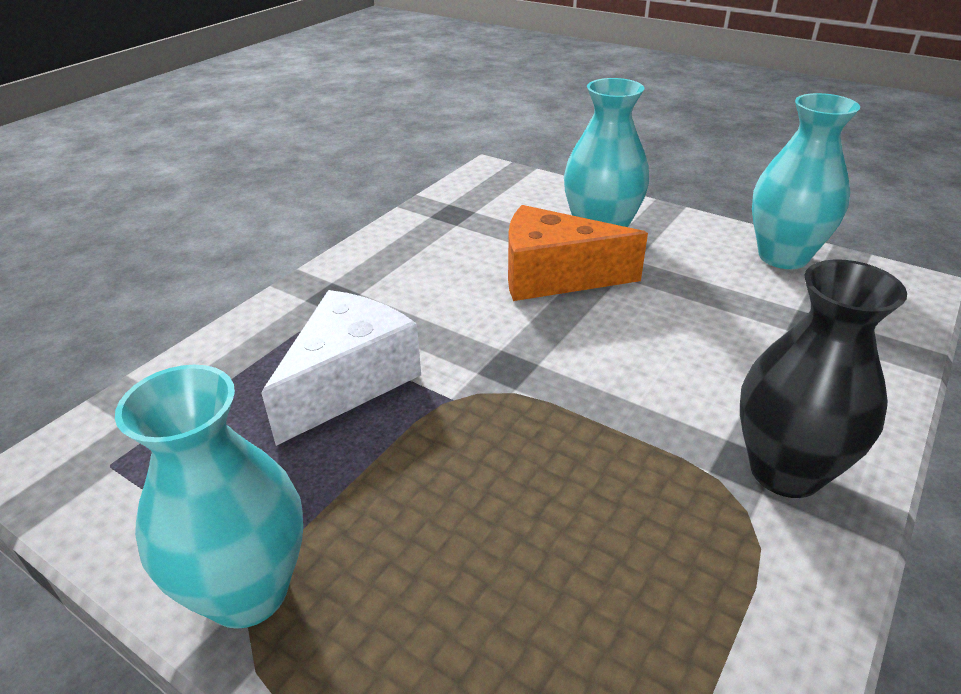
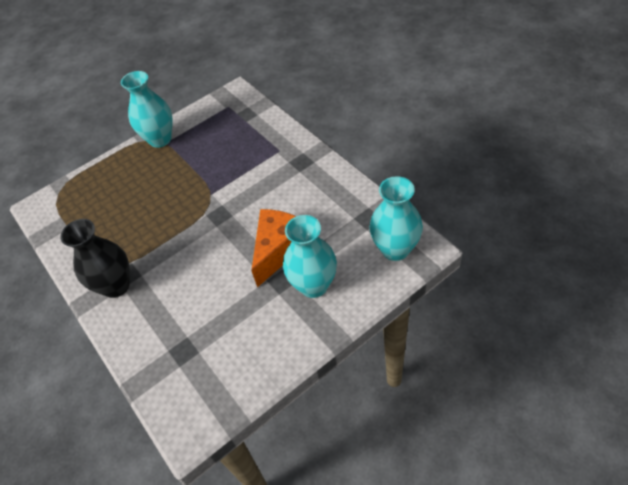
camera: 115 degrees right, 15 degrees up
white cheese [261,290,421,446] -> none
turquoise vase [752,93,860,269] -> turquoise vase moved to [370,176,423,261]

